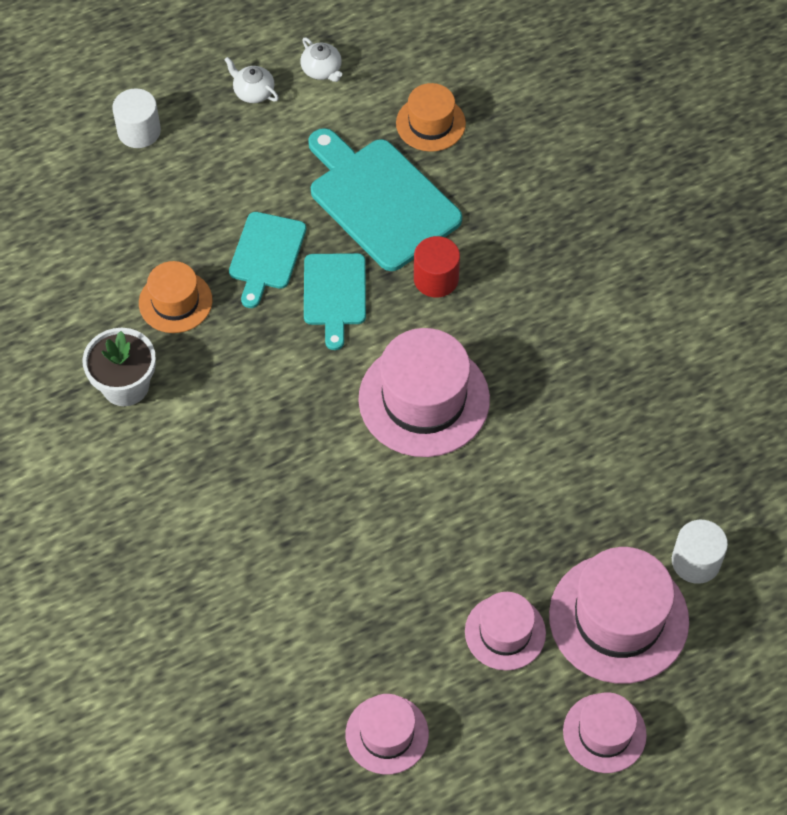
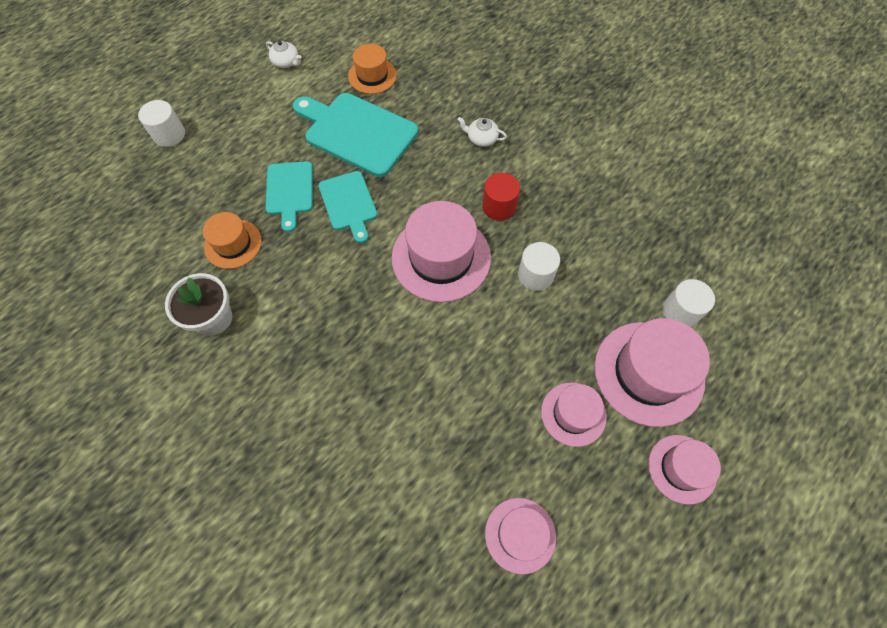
camera: 20 degrees left, 5 degrees up
white teapot [224,57,279,103] -> white teapot moved to [457,117,507,147]
red cylinder [414,236,460,297] -> red cylinder moved to [482,173,520,221]
none -> white cylinder [518,242,560,291]

